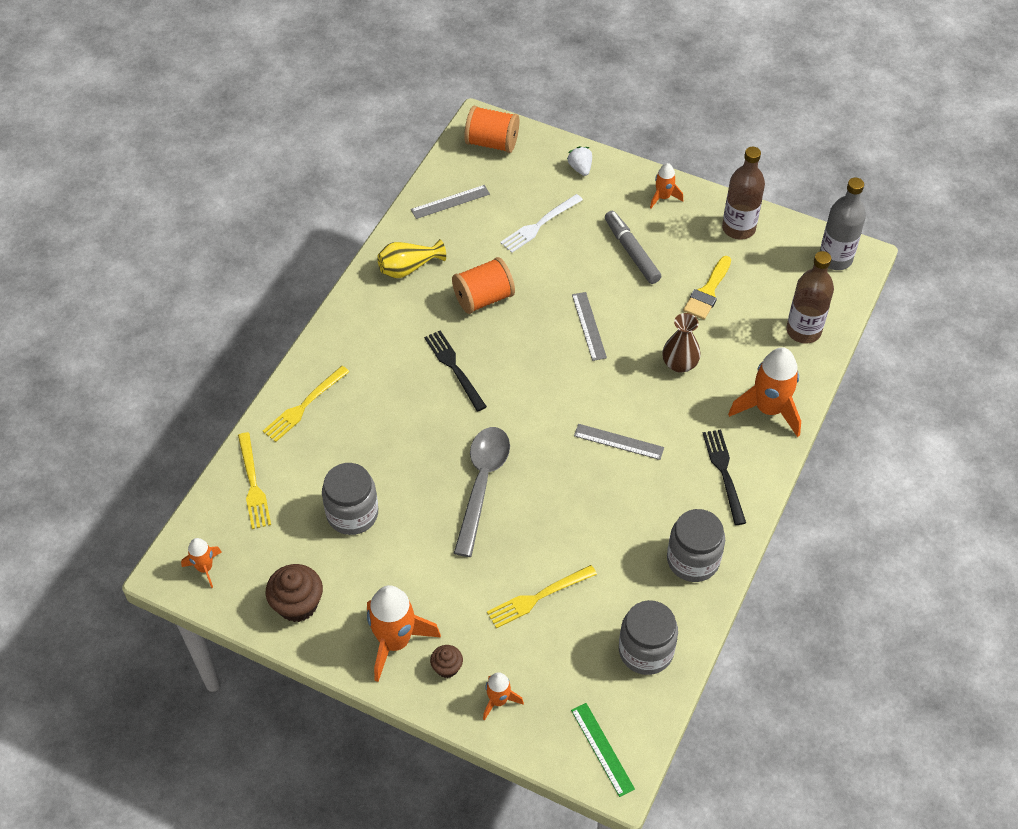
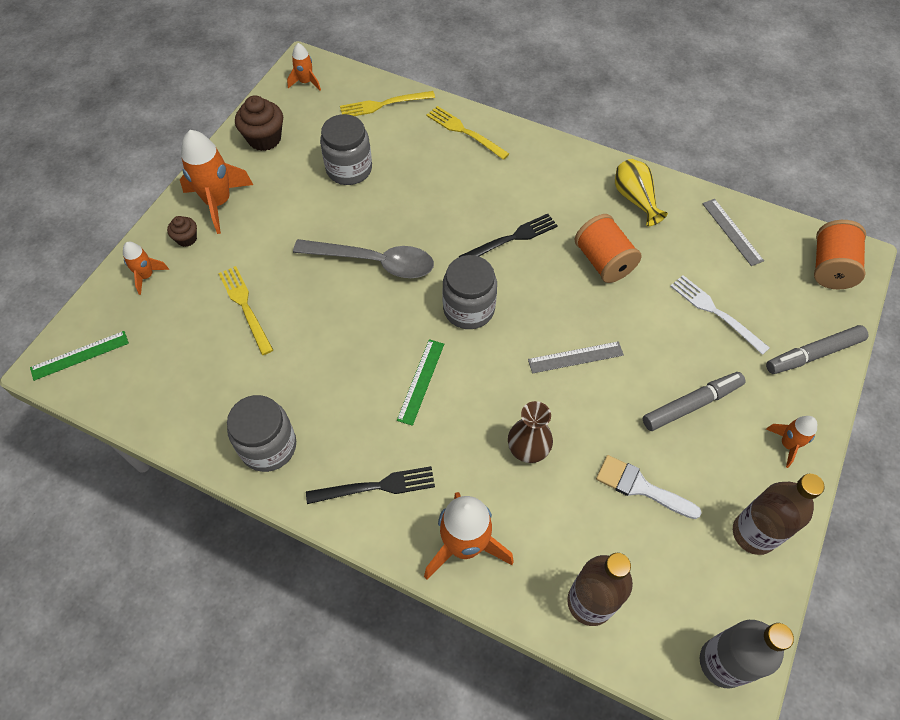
camera: 90 degrees right, 5 degrees up
white strawberry [567,146,592,176] -> grey marker [766,325,869,374]
grey ruler [574,424,664,460] -> green ruler [397,339,444,426]
grey jar [619,600,678,675] -> grey jar moved to [442,255,497,329]
yellow brush [683,256,731,320] -> white brush [596,455,702,519]

